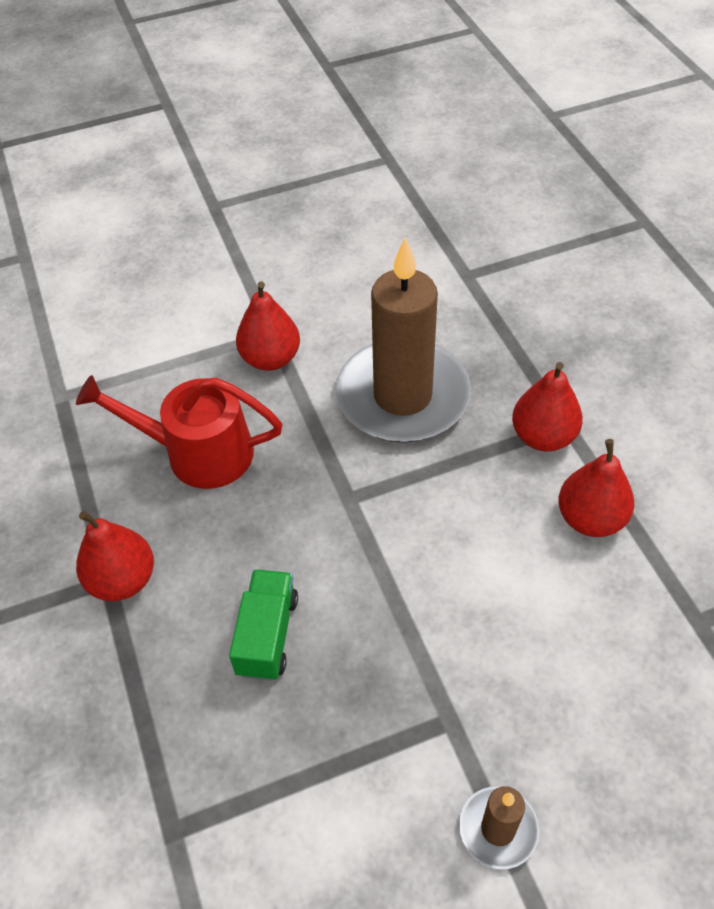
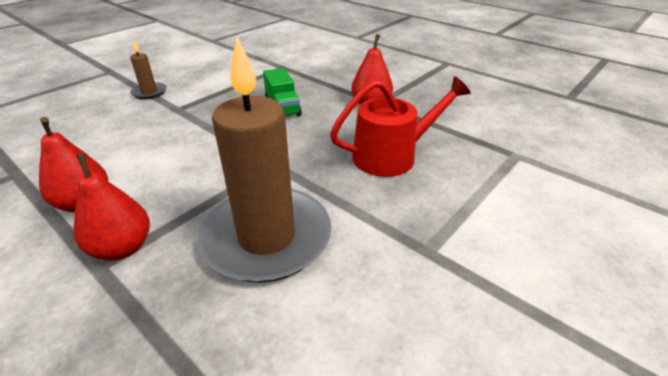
camera: 150 degrees right, 15 degrees down
red pear [236,281,300,371] -> none

